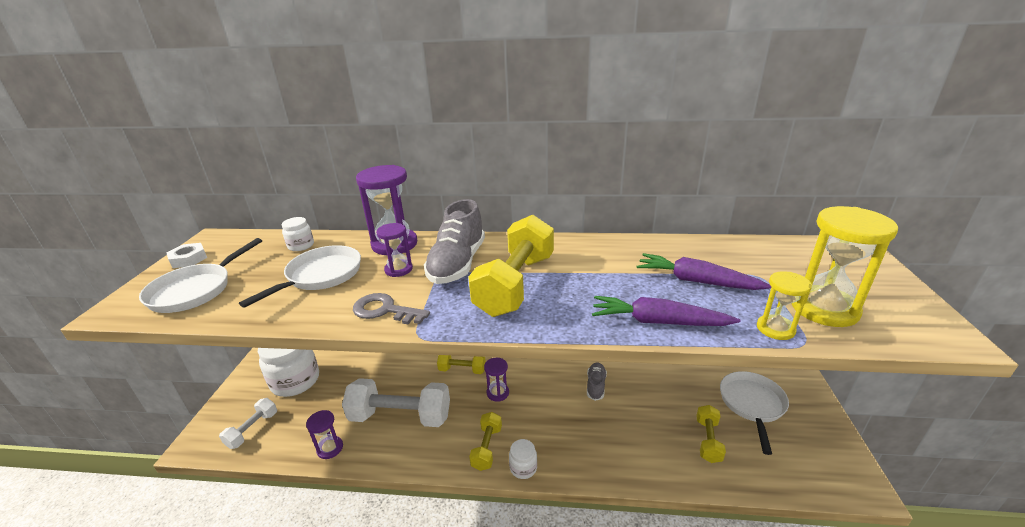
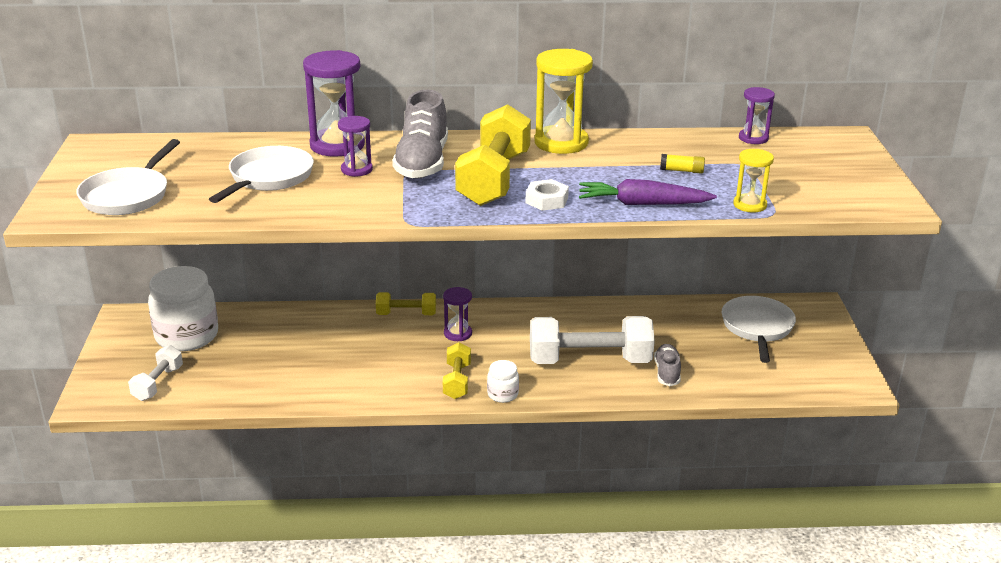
camera: 10 degrees left, 0 degrees up
white nut [167,243,207,268] -> white nut moved to [526,179,569,211]
white jar [282,217,314,251] -> none
purple hourglass [306,410,343,459] -> purple hourglass moved to [739,87,775,144]
white dumbbell [342,378,450,427] -> white dumbbell moved to [530,316,655,364]
grey key [353,293,430,325] -> none
grey shoe [587,362,607,401] -> grey shoe moved to [654,344,681,386]
purple carrot [636,253,771,290] -> yellow glue stick [660,154,705,174]
yellow dumbbell [696,405,726,463] -> none
yellow hourglass [792,206,898,327] -> yellow hourglass moved to [534,49,593,154]

